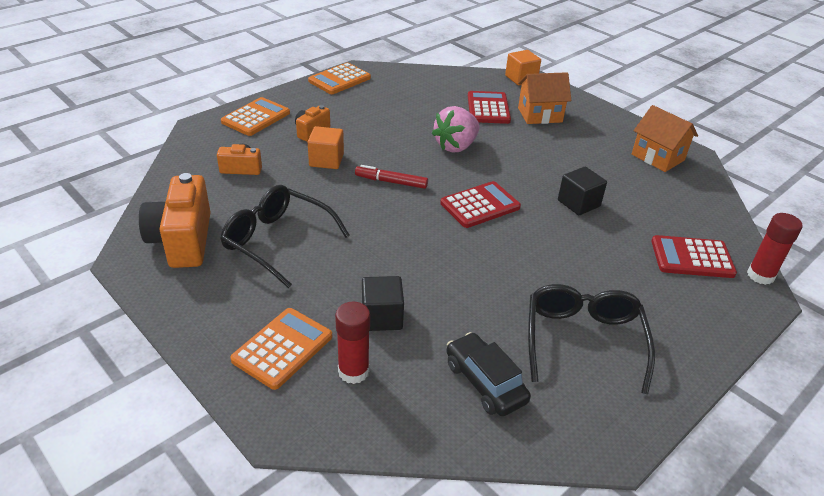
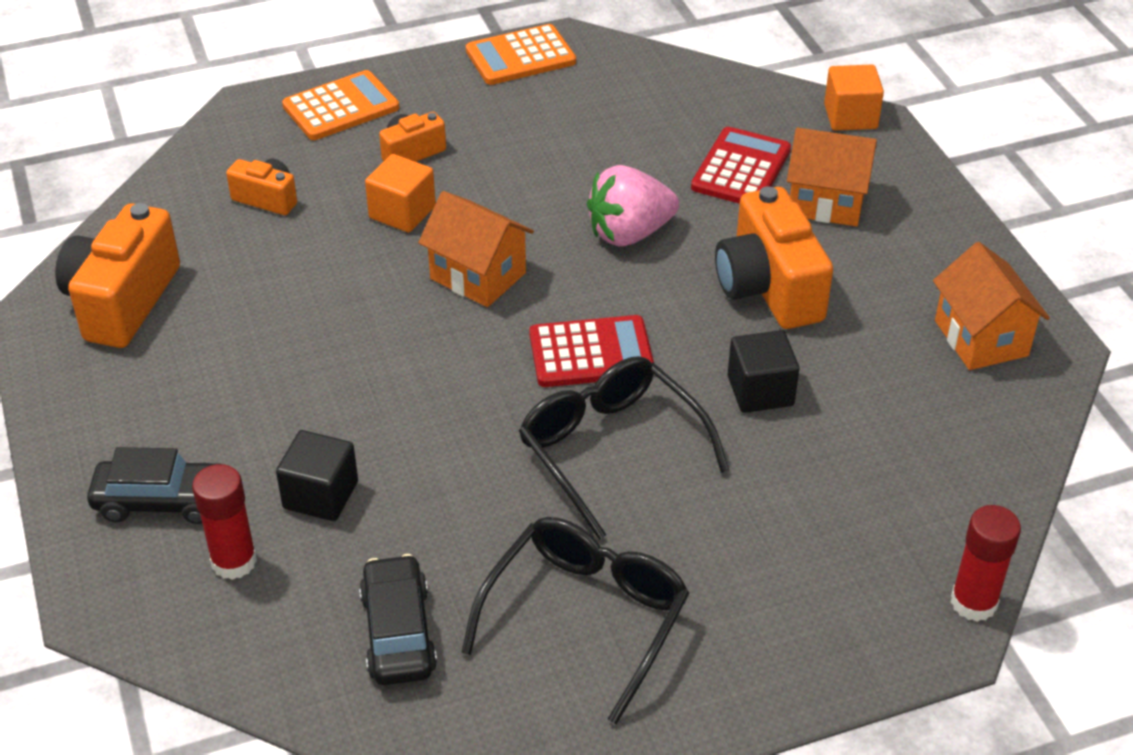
camera: 25 degrees right, 5 degrees up
black glasses [220,185,350,288] -> black glasses moved to [519,356,729,540]
orange calculator [230,308,332,390] -> black car [87,447,218,524]
red marker [355,165,428,189] -> orange house [418,191,534,307]
red calculator [651,235,737,278] -> none
none -> orange camera [715,186,833,329]

